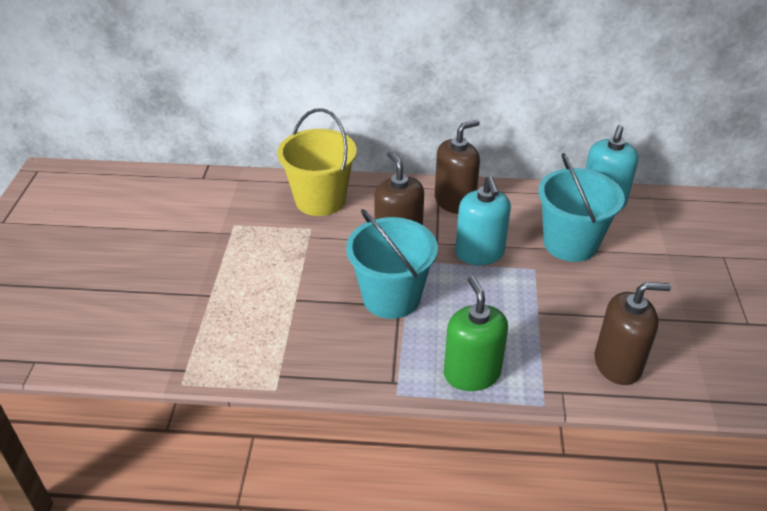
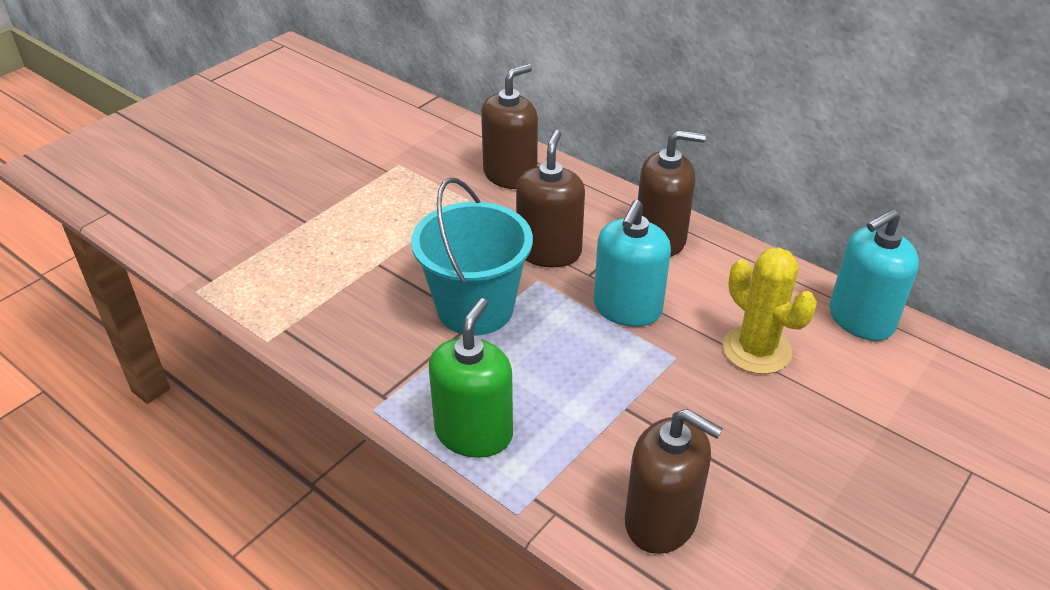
camera: 35 degrees right, 0 degrees up
yellow bucket [277,108,357,216] -> brown soap dispenser [481,64,538,189]
turquoise bucket [538,153,625,262] -> yellow cactus [723,247,817,374]

